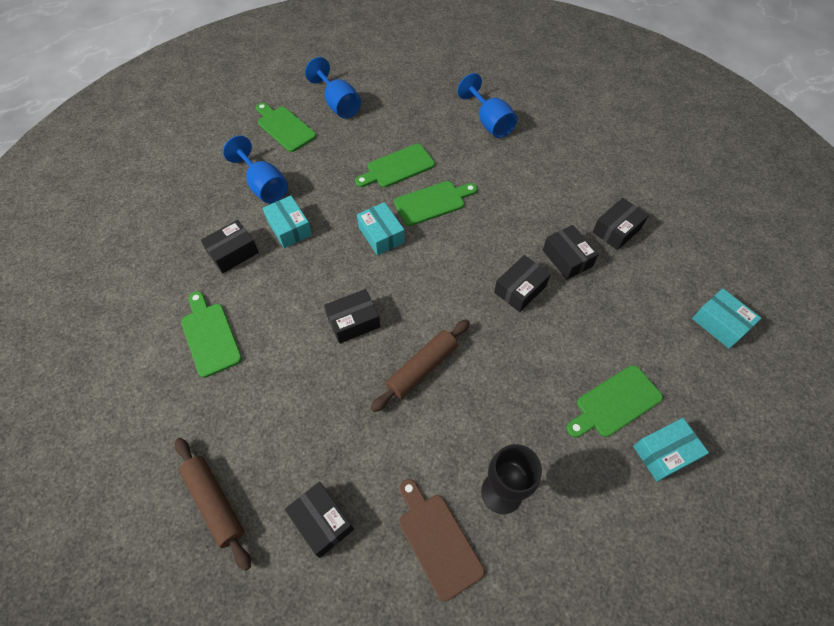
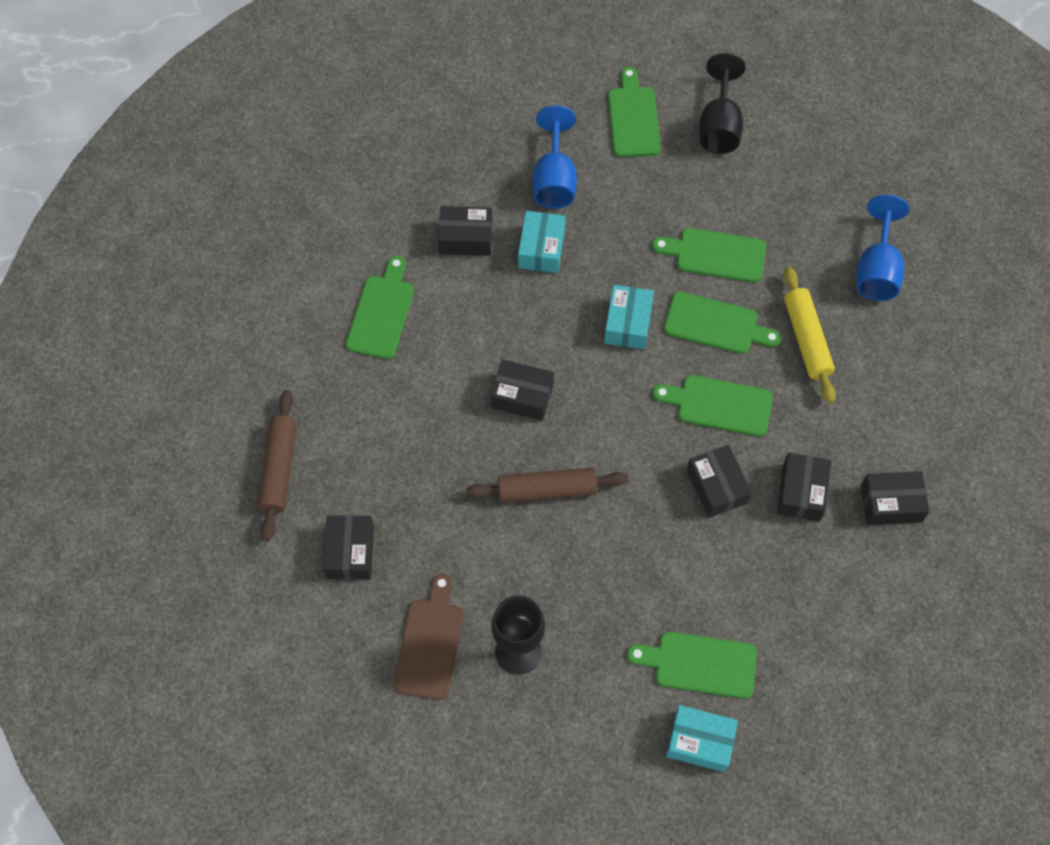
camera: 40 degrees right, 5 degrees up
blue goblet [305,57,361,118] -> black goblet [699,53,746,154]
black box [494,255,551,312] -> black box turned 75 degrees clockwise [687,445,752,518]
turquoise box [692,289,761,349] -> none
none -> green cutting board [653,375,773,437]
none -> yellow rolling pin [784,266,836,404]

